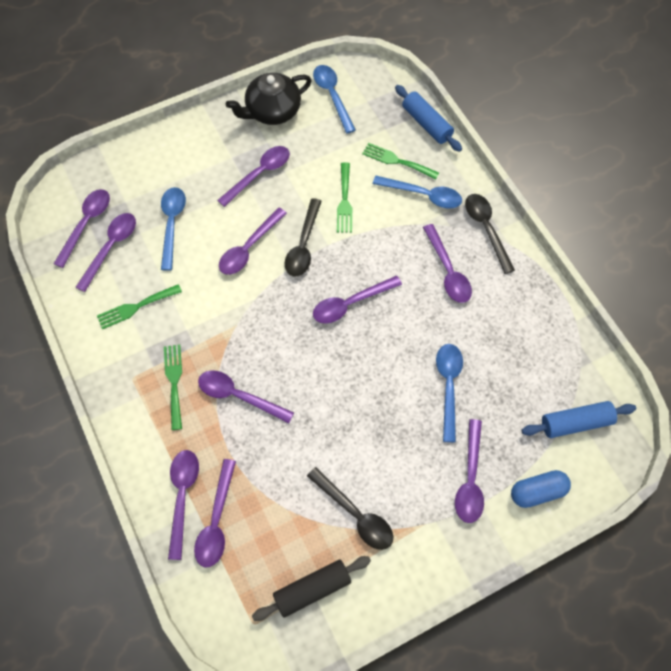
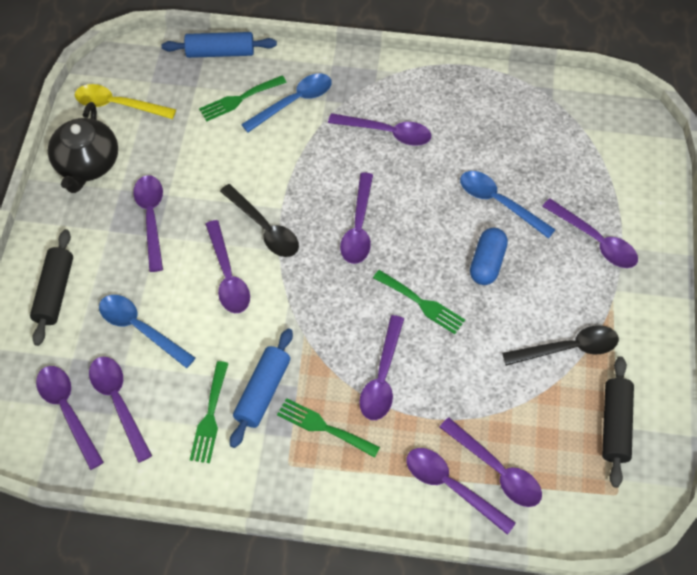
camera: 55 degrees left, 5 degrees down
purple spoon [198,370,294,423] -> purple spoon turned 45 degrees counterclockwise [359,315,404,420]
blue spoon [313,65,356,134] -> yellow spoon [75,84,176,119]
green fork [337,162,352,233] -> green fork moved to [373,270,465,334]
black spoon [465,194,515,274] -> none
blue capsule [511,470,571,508] -> blue capsule moved to [470,228,508,285]
blue rolling pin [522,401,636,438] -> blue rolling pin moved to [230,328,293,448]
none -> black rolling pin [30,229,73,346]

